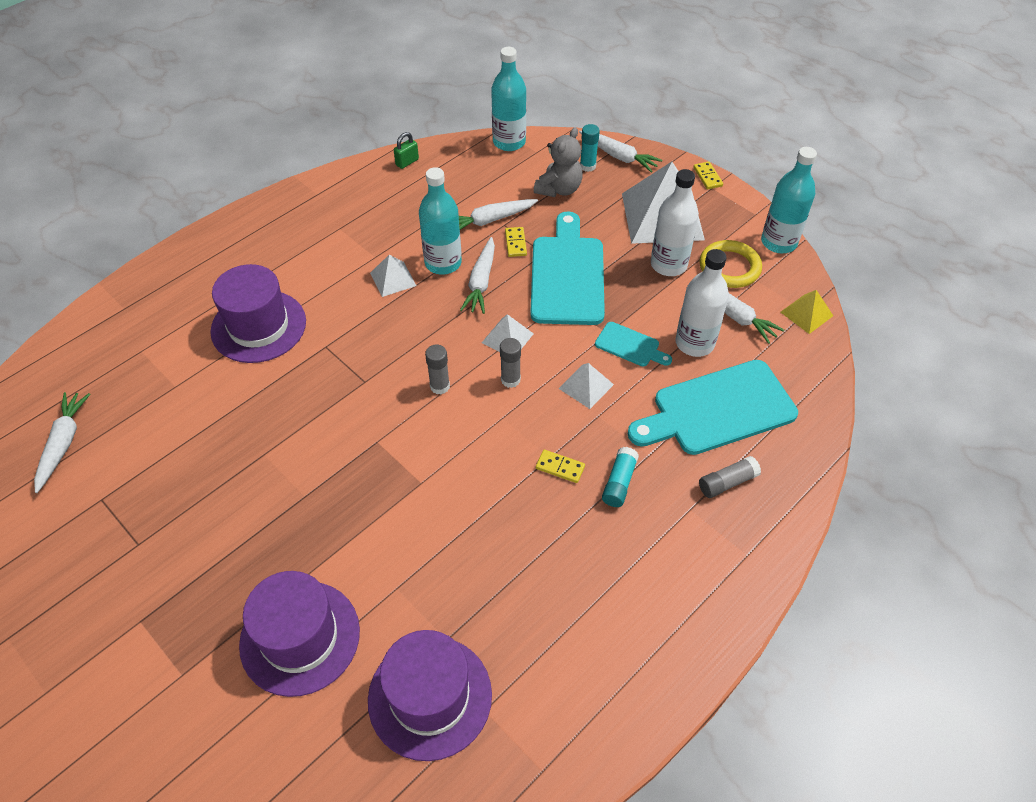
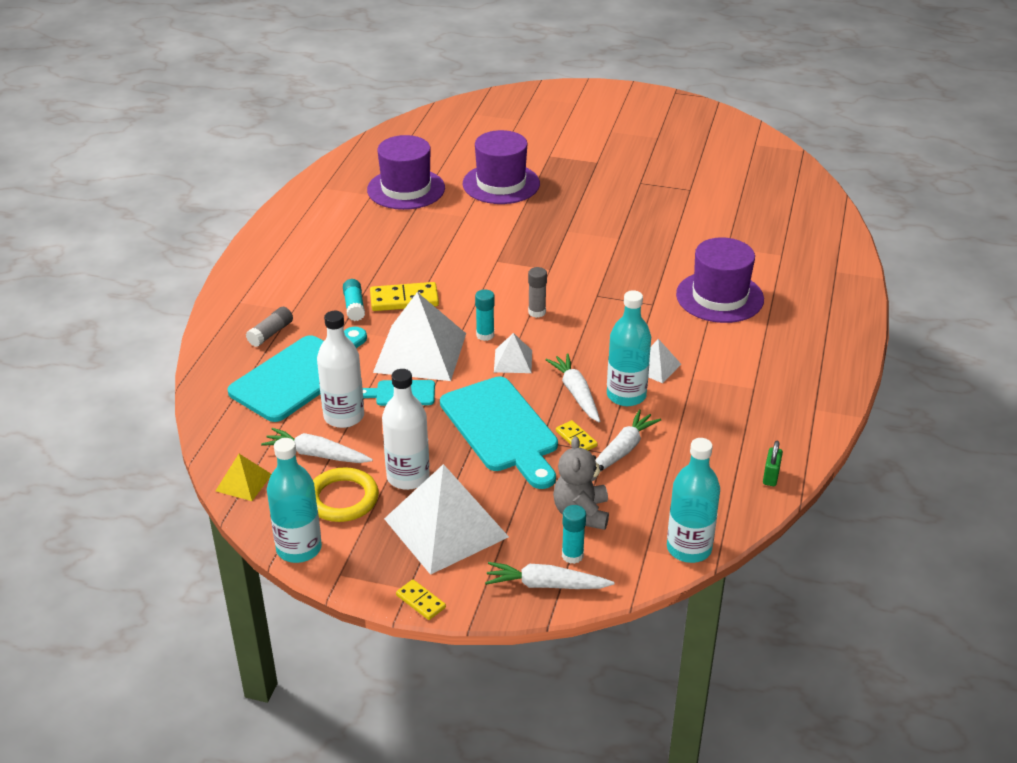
camera: 150 degrees right, 15 degrees down
white carrot [34,392,90,493] -> none
grey glue stick [500,338,521,388] -> turquoise glue stick [475,289,494,341]
yellow domino [536,450,585,483] -> yellow domino [370,282,439,311], size x1.77
white pyramid [558,363,614,409] -> white pyramid [373,292,466,381], size x2.11

